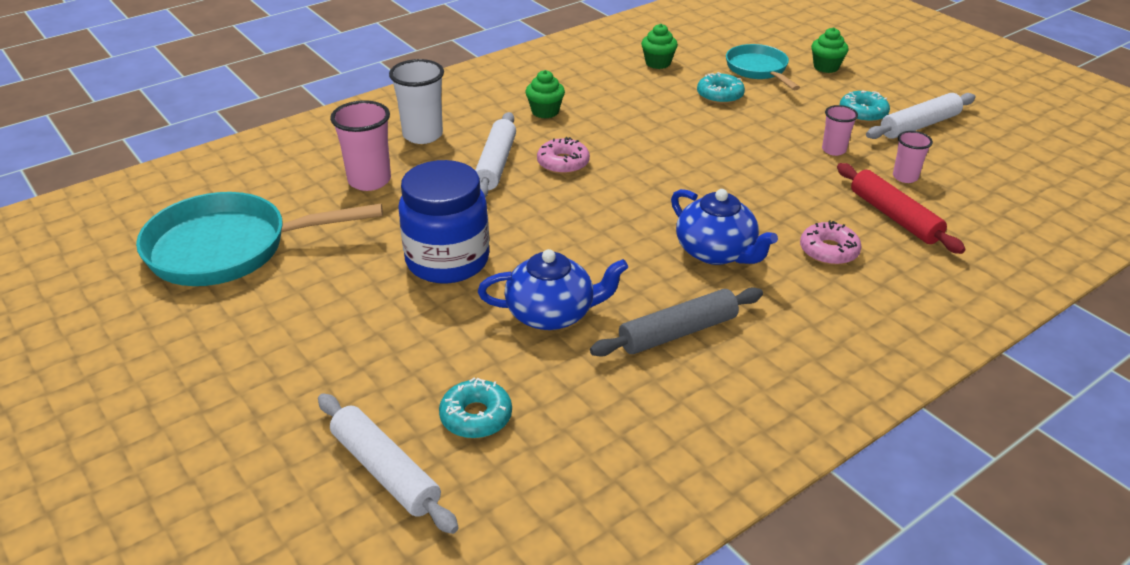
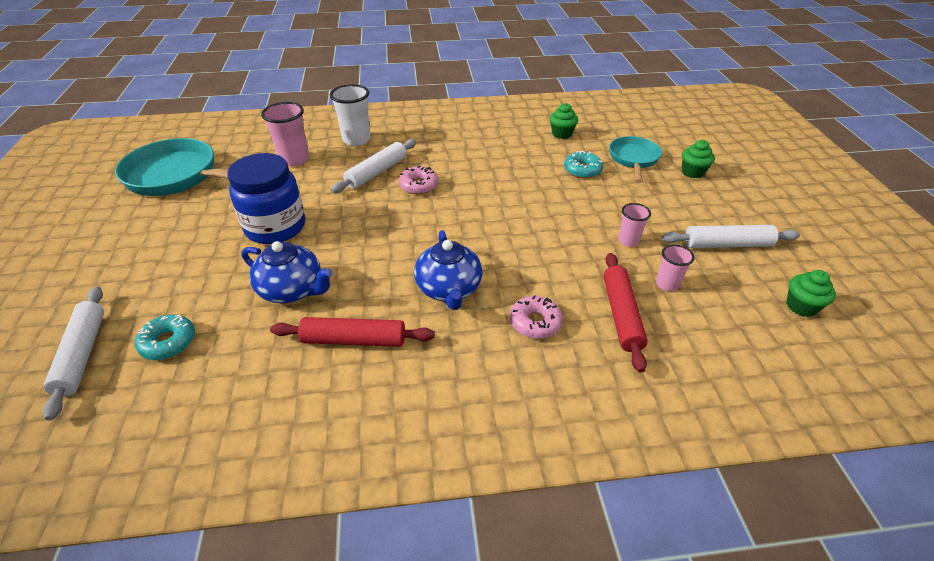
camera: 30 degrees right, 5 degrees up
green cupcake [525,70,565,118] -> green cupcake moved to [787,270,836,317]
grey rolling pin [590,287,763,357] -> red rolling pin [270,317,435,347]
turquoise donut [840,90,890,123] -> none

